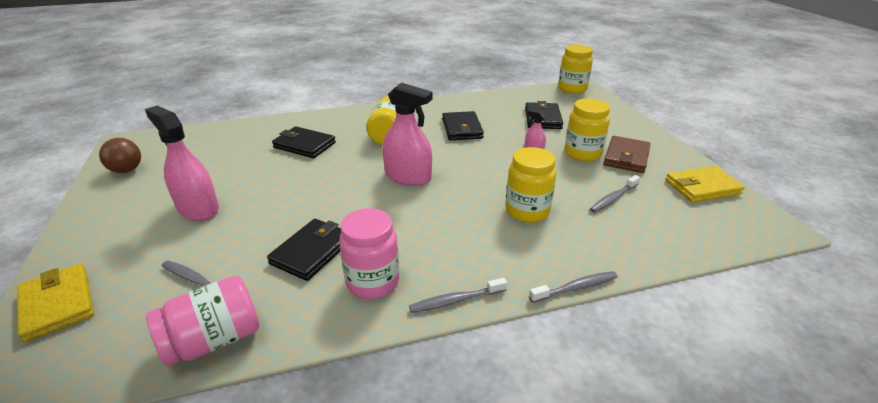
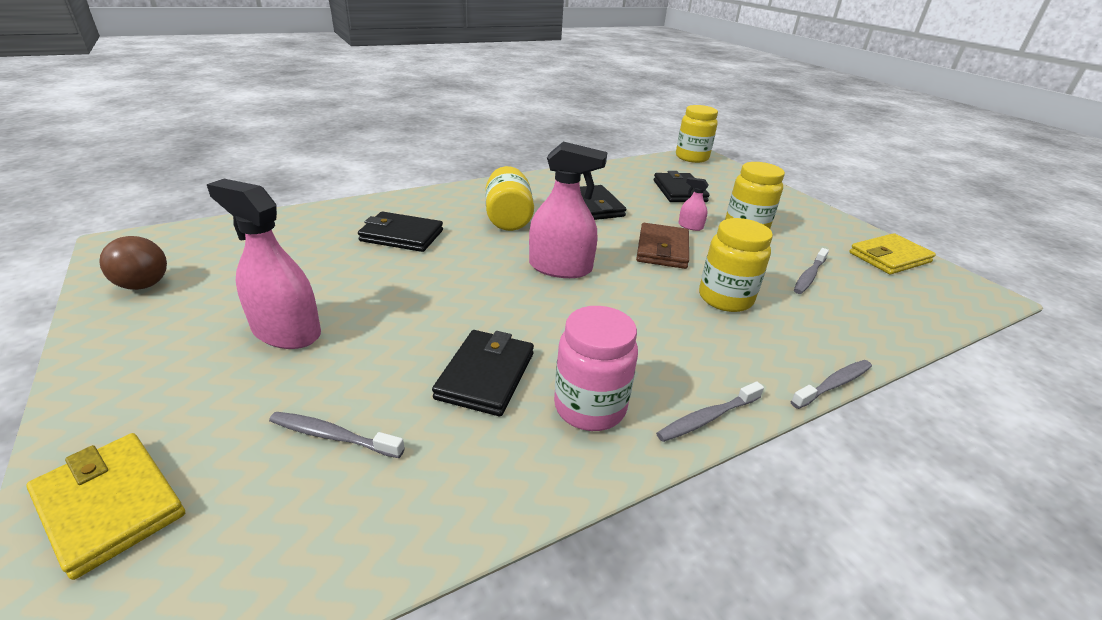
camera: 15 degrees left, 0 degrees up
pink jar [146,276,259,366] -> none
brown wallet [604,136,650,173] -> brown wallet moved to [636,223,689,269]

